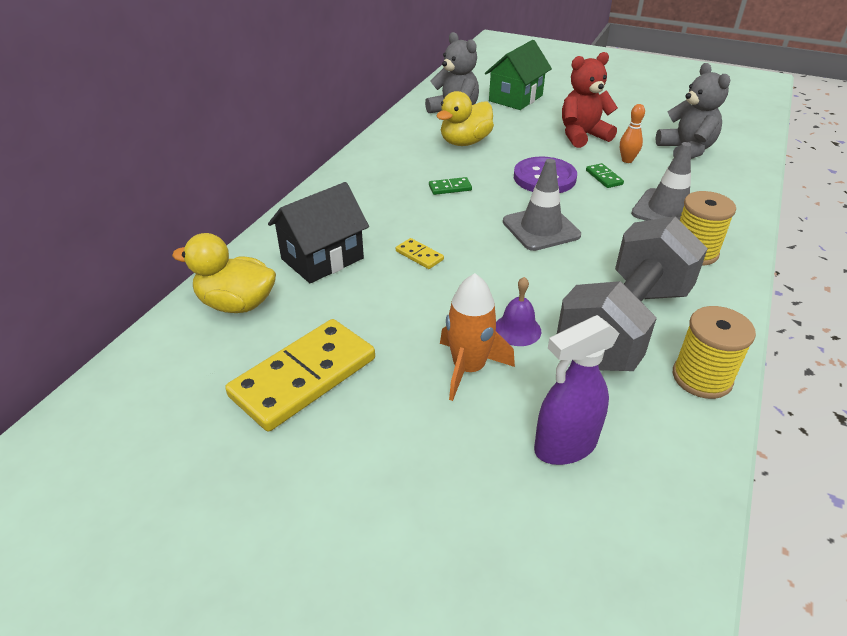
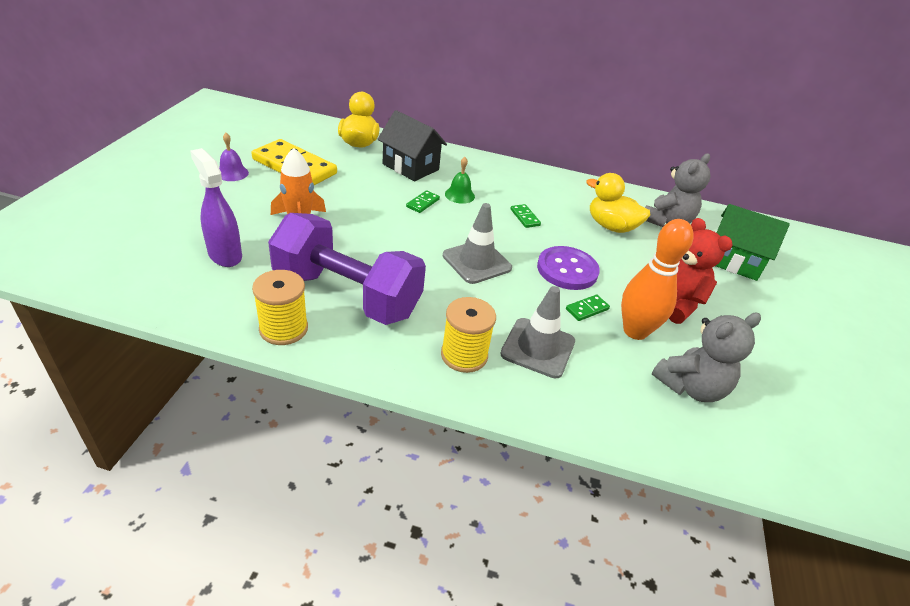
camera: 75 degrees right, 0 degrees up
yellow domino [396,238,444,269] -> green domino [406,190,440,213]
purple bell [496,277,541,346] -> purple bell moved to [219,133,249,181]
grey dumbbell [557,216,708,371] -> purple dumbbell [268,213,426,325]
orange bowling pin [620,104,645,163] -> orange bowling pin [621,219,694,340], size x1.99
none -> green bell [445,157,475,204]

